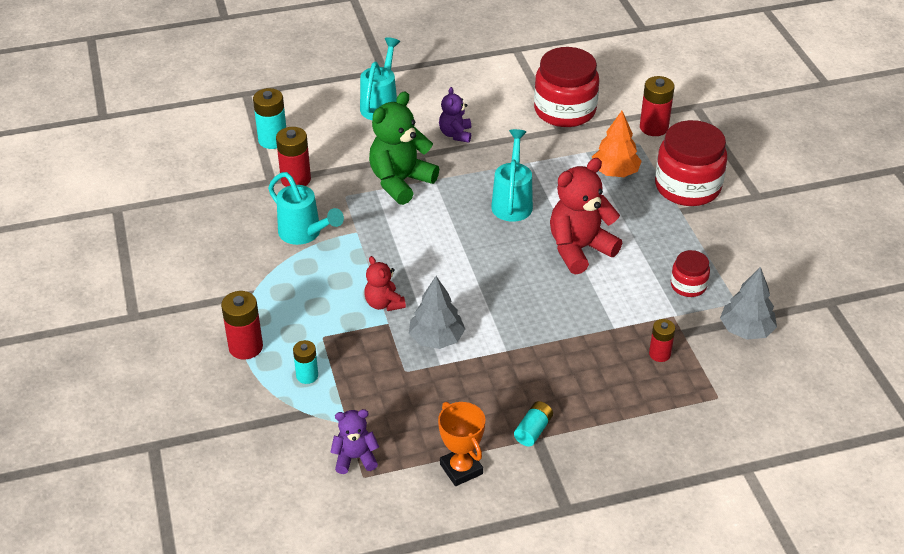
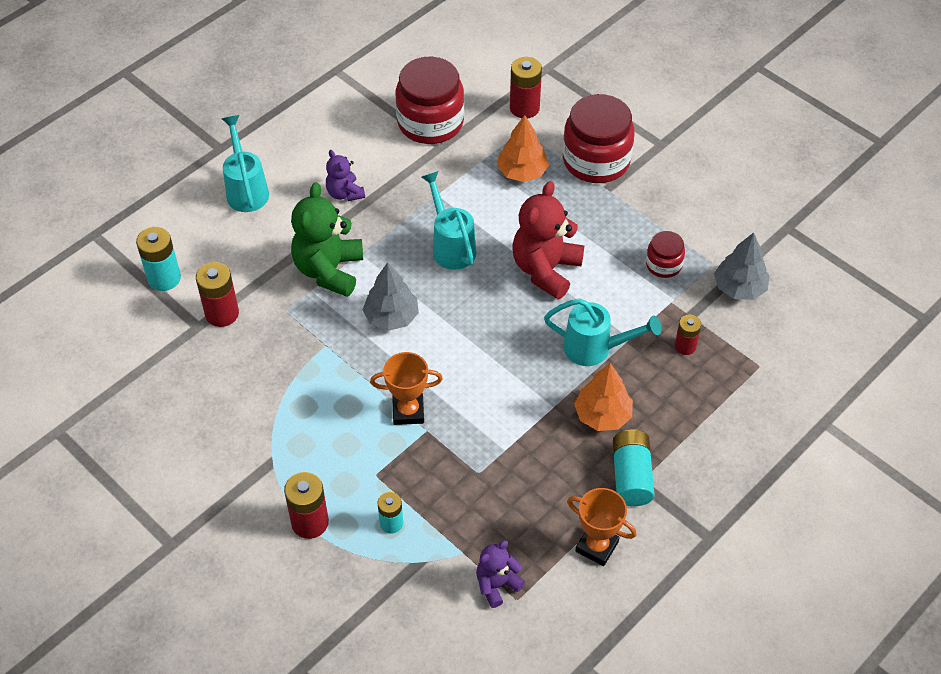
camera: 30 degrees left, 10 degrees up
turquoise watering can [268,172,344,245] -> turquoise watering can moved to [544,298,661,366]
red teddy bear [364,256,406,311] -> orange trophy [370,352,443,425]
grey tree [409,276,465,349] -> grey tree moved to [363,262,419,331]
turquoise battery [514,401,553,446] -> turquoise battery [613,430,654,506], size x1.59
none -> orange tree [574,363,633,431]

